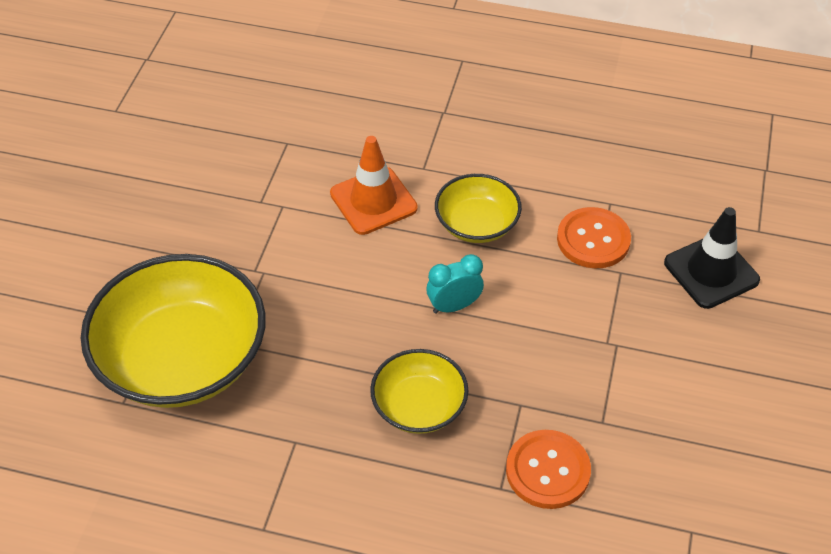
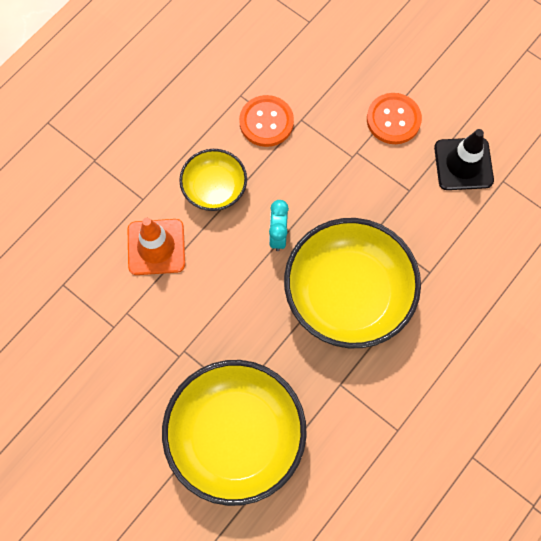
camera: 65 degrees left, 20 degrees up
yellow bowl [370,349,468,434] -> yellow bowl [284,218,421,348], size x1.89
orange button [506,430,591,509] -> orange button moved to [367,93,422,144]
black traffic cone [664,207,760,309] -> black traffic cone moved to [434,129,494,190]

